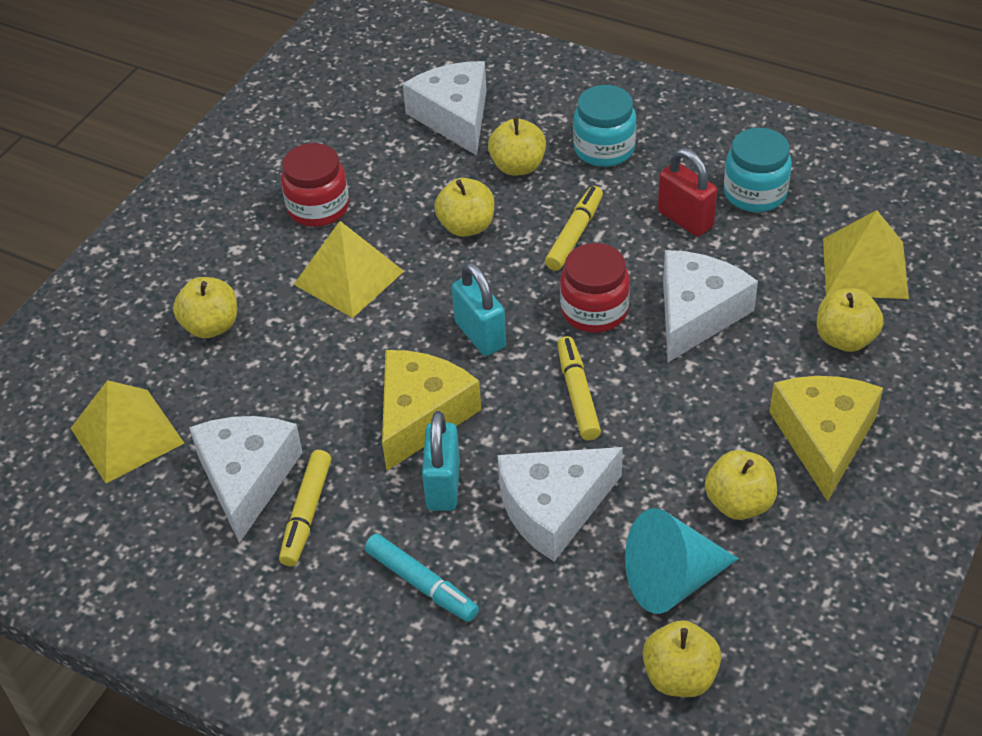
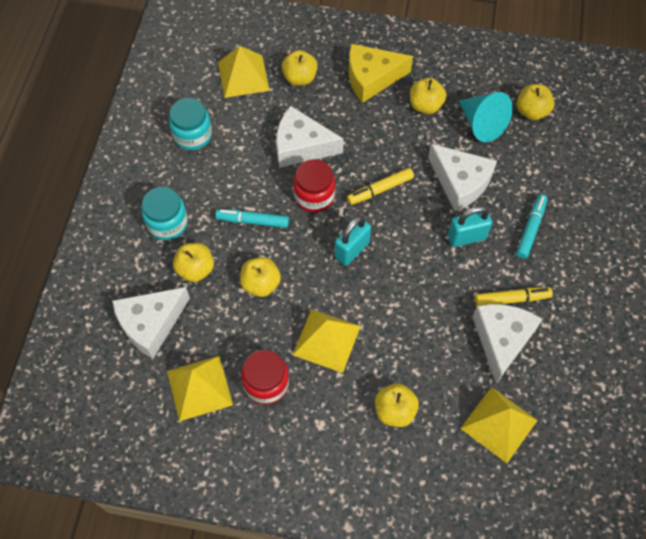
camera: 110 degrees left, 15 degrees up
white cheese [189,416,303,543] -> white cheese turned 120 degrees clockwise [473,304,543,384]
yellow cheese [382,350,481,471] -> none
yellow marker [545,186,603,271] -> turquoise marker [215,209,289,228]
red padlock [658,148,717,237] -> none
none -> yellow pyramid [167,356,233,422]

